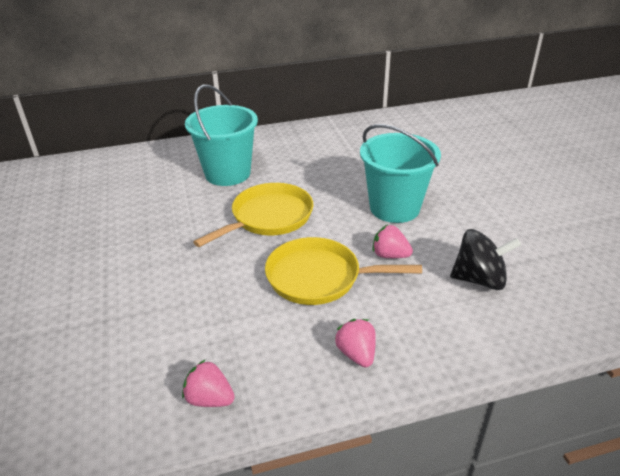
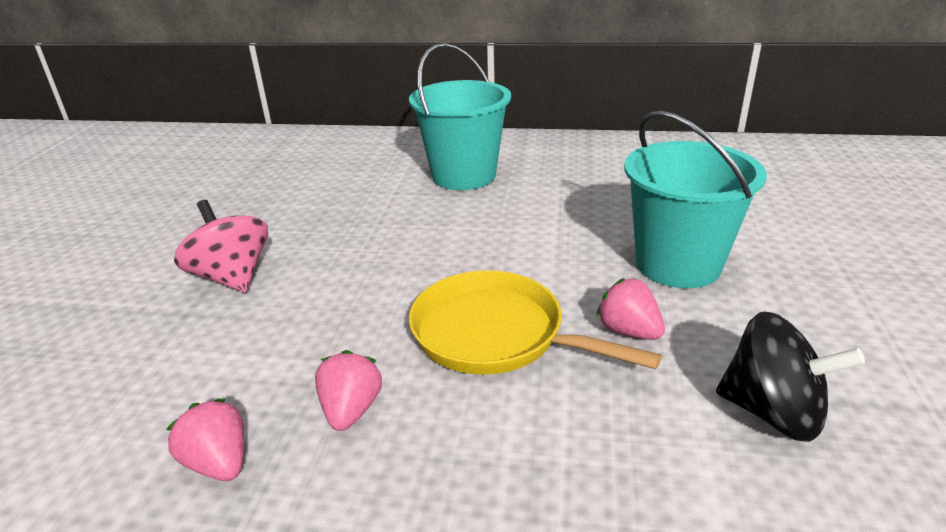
camera: 25 degrees right, 5 degrees down
yellow pan [193,183,313,247] -> none
pink strawberry [335,319,376,367] -> pink strawberry moved to [315,350,382,431]
none -> pink spinning top [174,200,268,293]

